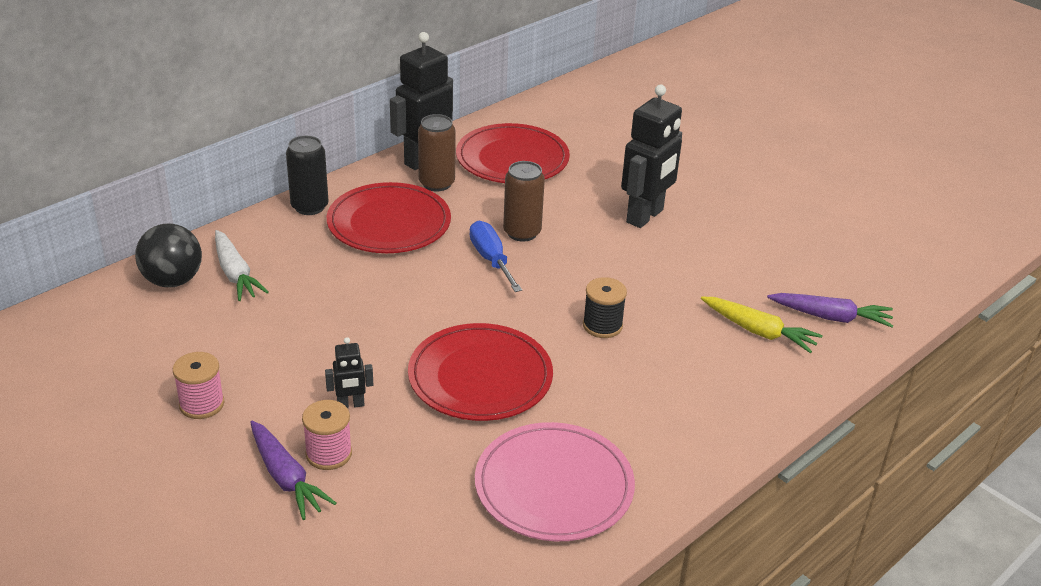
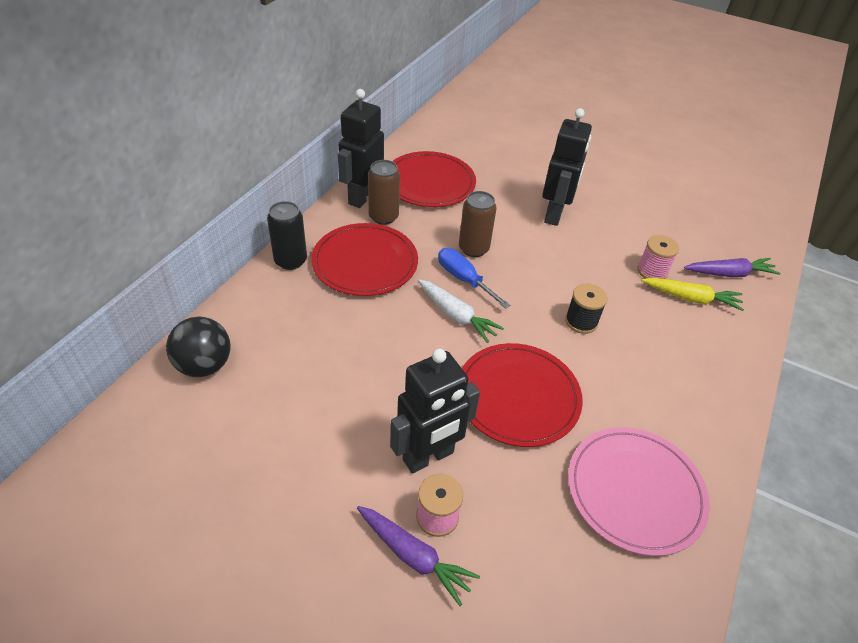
camera: 20 degrees left, 10 degrees up
pink spool [173,352,224,419] -> pink spool moved to [637,235,679,279]
white carrot [215,230,269,301] -> white carrot moved to [418,279,504,343]
black robot [325,337,373,408] -> black robot [390,349,480,474], size x2.09

